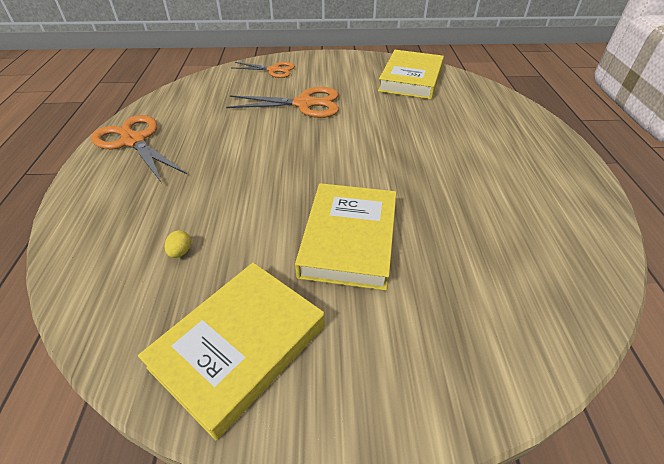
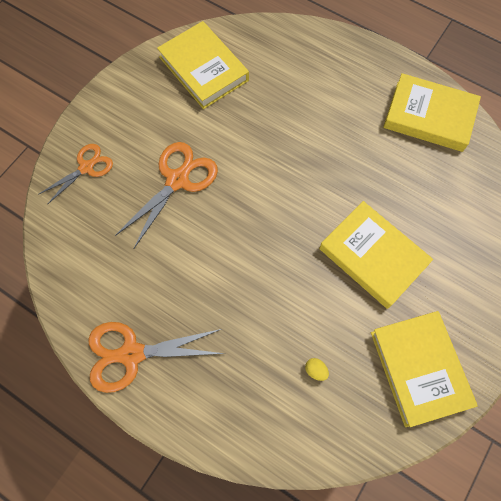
camera: 55 degrees left, 25 degrees up
none -> yellow book [383,73,481,152]

